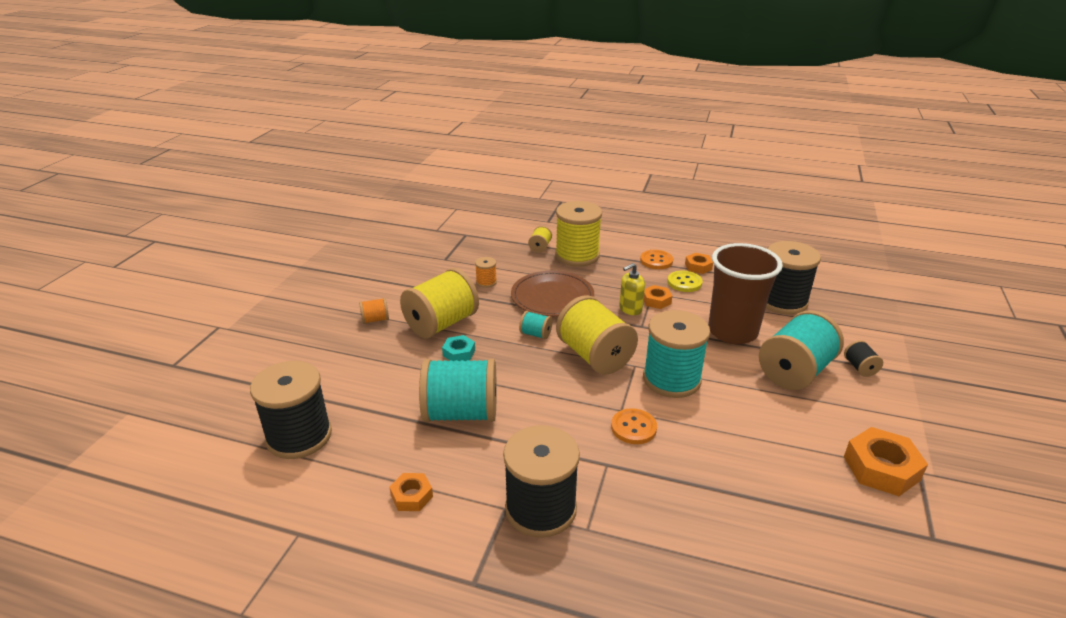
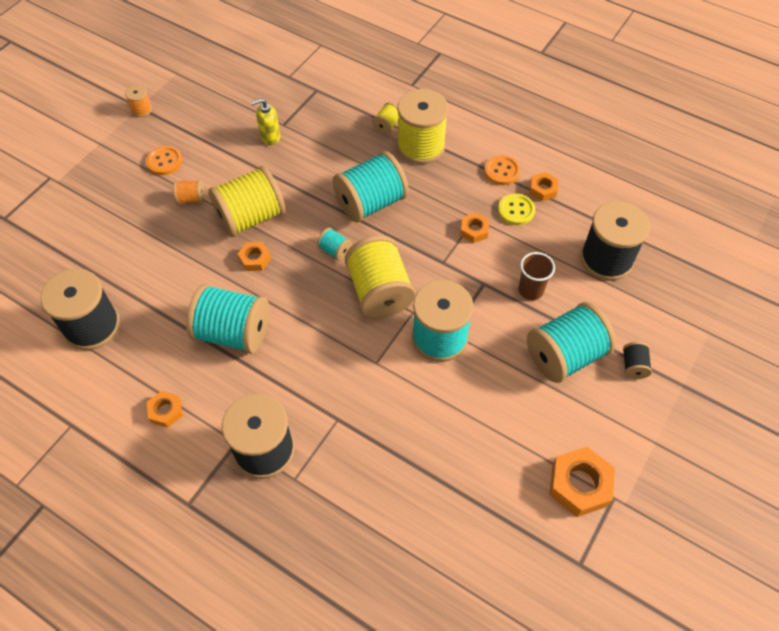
camera: 15 degrees right, 25 degrees up
turquoise nut [442,335,475,361] -> orange nut [238,242,271,271]
orange spool [475,257,497,288] -> orange spool moved to [125,85,152,117]
brown plate [511,271,594,317] -> turquoise spool [332,151,409,222]
orange button [611,408,657,444] -> orange button moved to [146,146,183,175]
yellow soap dispenser [619,263,645,315] -> yellow soap dispenser moved to [251,98,280,145]
brown cup [708,243,783,344] -> brown cup [518,252,555,300], size x0.50

